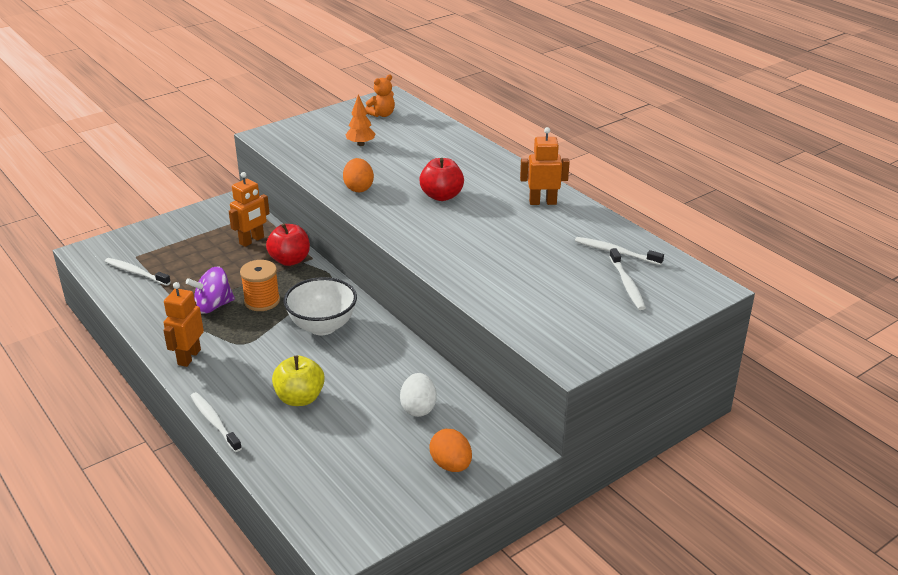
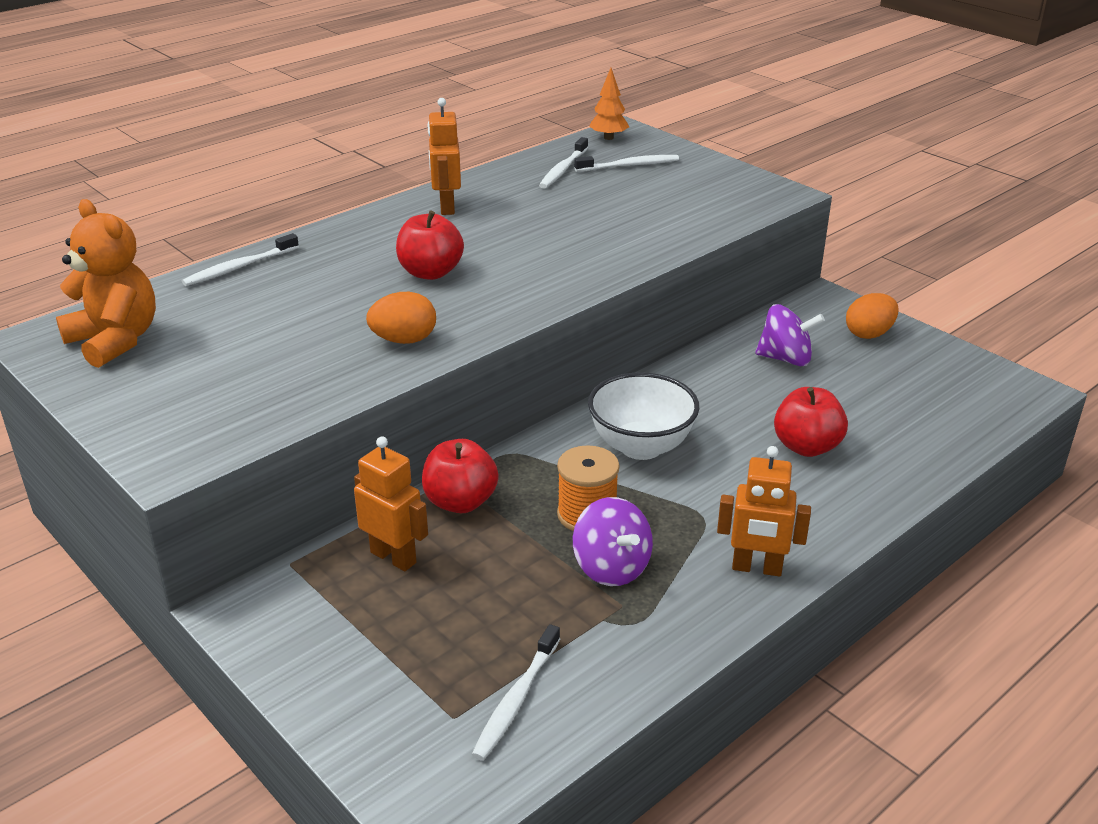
camera: 95 degrees left, 0 degrees up
white toothbrush [191,392,242,452] -> white toothbrush moved to [182,233,299,286]
yellow apple [272,356,325,406] -> red apple [774,387,848,457]
orange tree [346,94,376,146] -> orange tree moved to [589,68,629,140]
orange teddy bear [365,74,395,117] -> orange teddy bear [56,199,156,368], size x1.73
white egg [400,373,437,417] -> purple spinning top [755,304,825,367]

